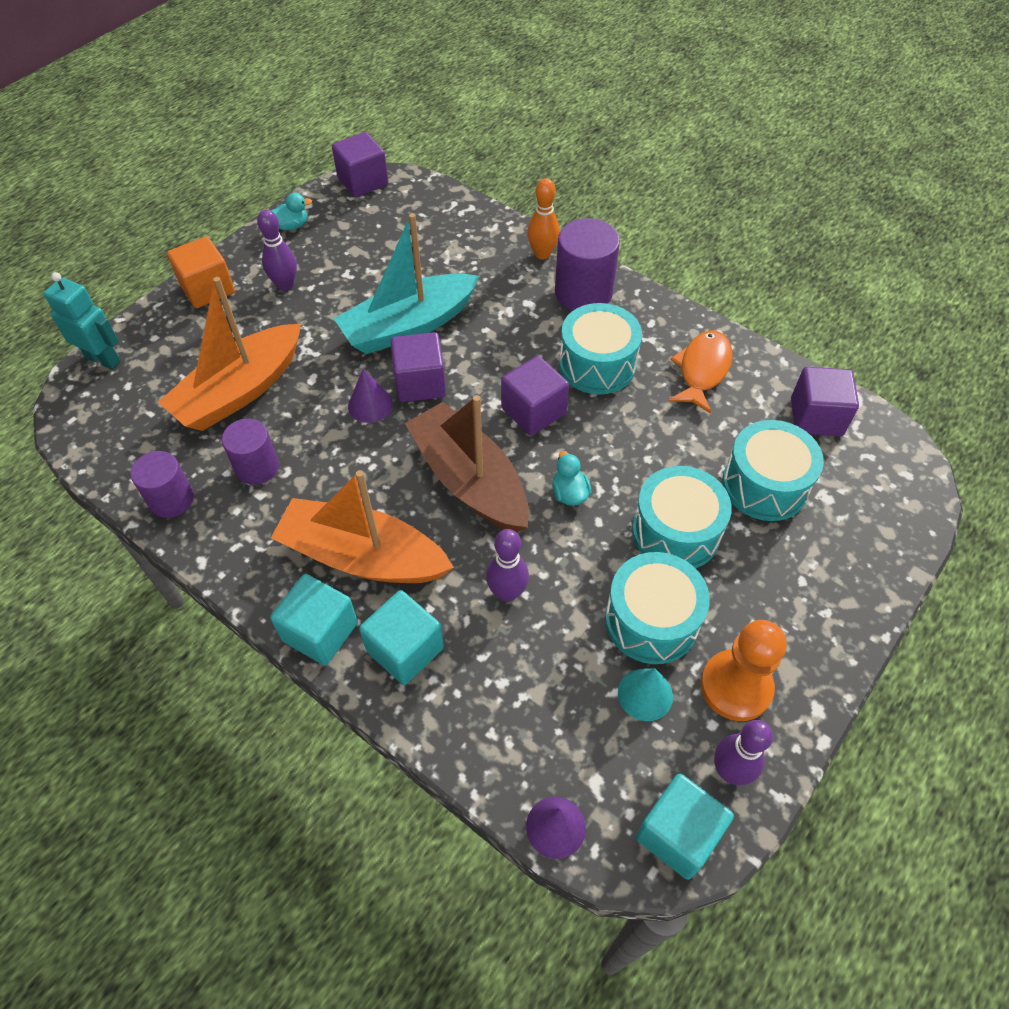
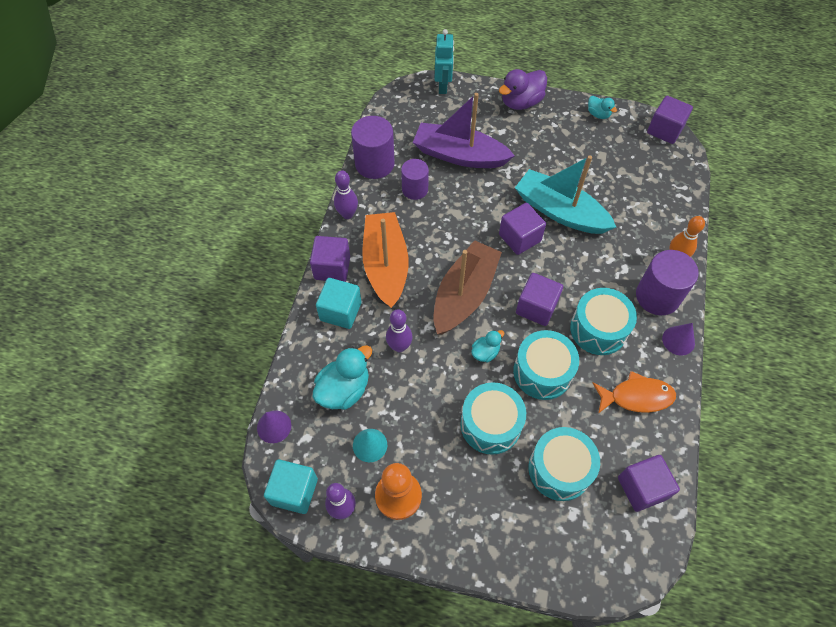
camera: 65 degrees right, 5 degrees up
purple cylinder [131,451,194,518] -> purple cylinder [351,116,395,179], size x1.53
orange boat [158,277,301,431] -> purple boat [413,93,515,168]
orange cube [167,236,235,308] -> purple duck [499,69,547,110]
purple bowling pin [257,210,297,291] -> purple bowling pin moved to [334,170,358,219]
turquoise cube [270,574,358,665] -> purple cube [310,236,350,282]
purple cone [348,369,393,423] -> purple cone moved to [662,323,695,356]
turquoise drum [605,552,710,664] -> turquoise drum moved to [513,330,579,400]
none -> turquoise duck [313,345,372,410]

